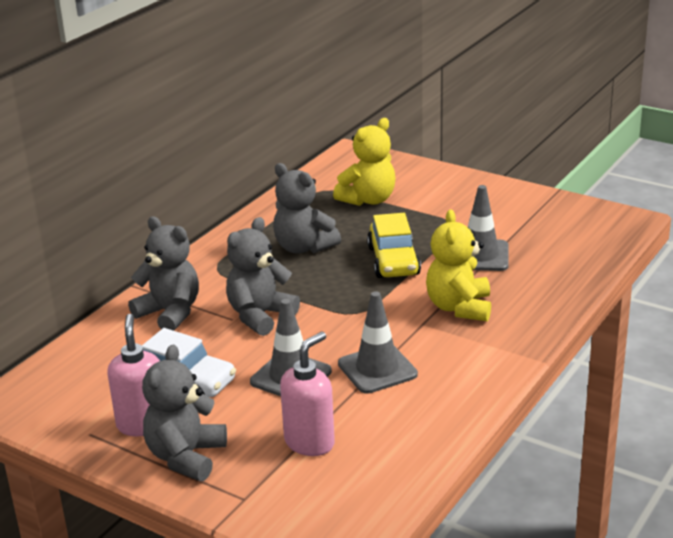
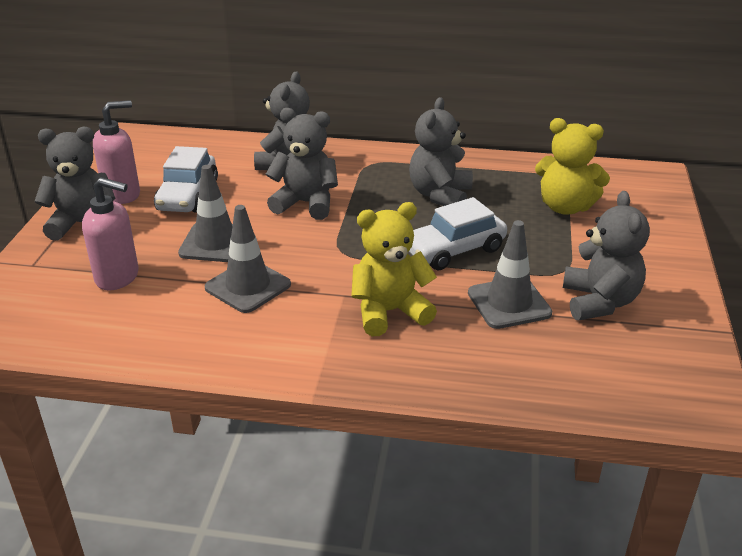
camera: 65 degrees right, 5 degrees up
yellow car [367,213,421,278] -> white car [409,197,507,270]
none -> grey teddy bear [563,191,650,320]

